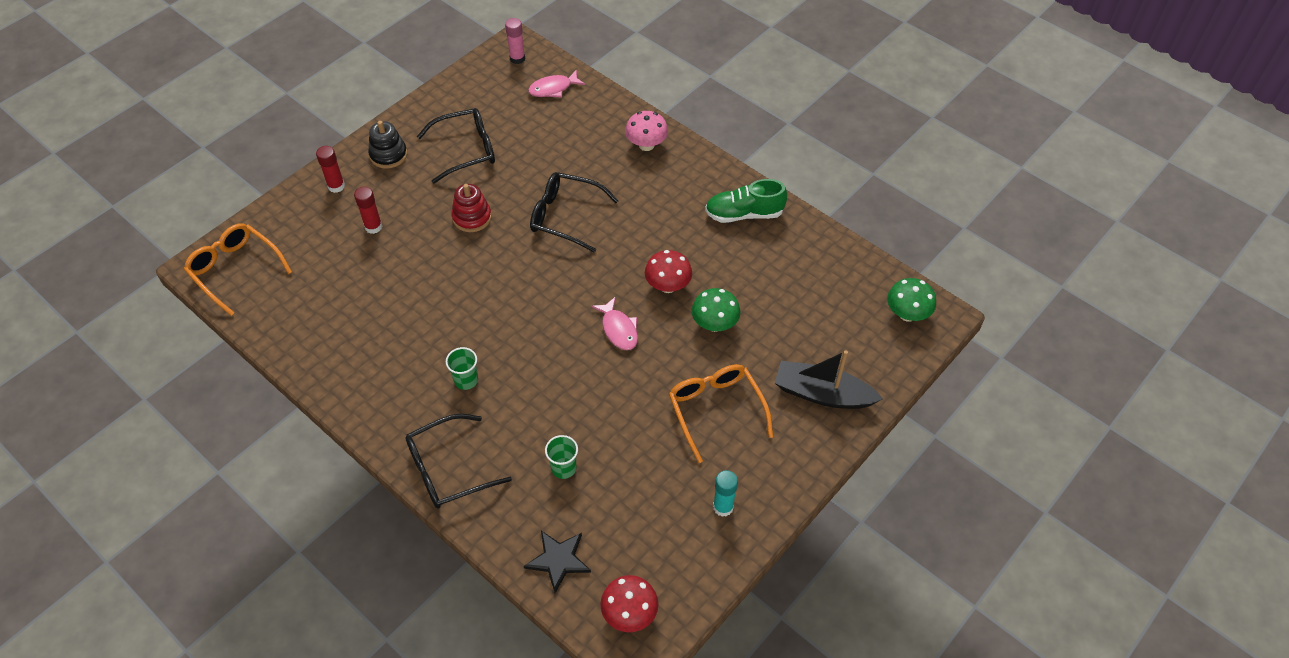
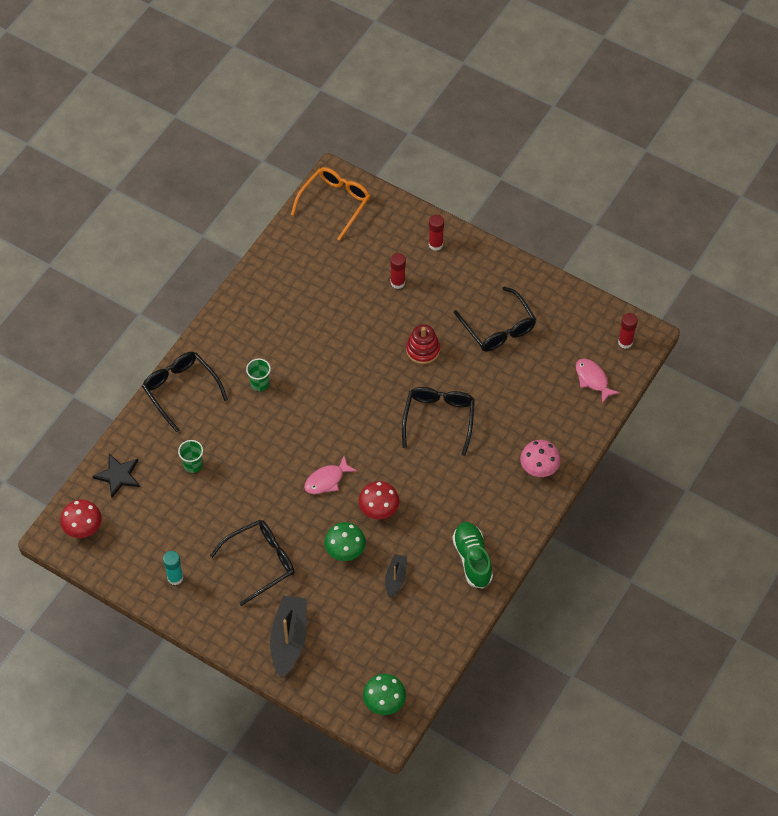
camera: 80 degrees right, 5 degrees up
black stacking toy [368,121,407,169] -> none
pink glue stick [505,18,525,64] -> red glue stick [618,313,638,349]
orange glasses [669,364,773,463] -> black glasses [210,520,294,606]
none -> black boat [385,554,407,598]

